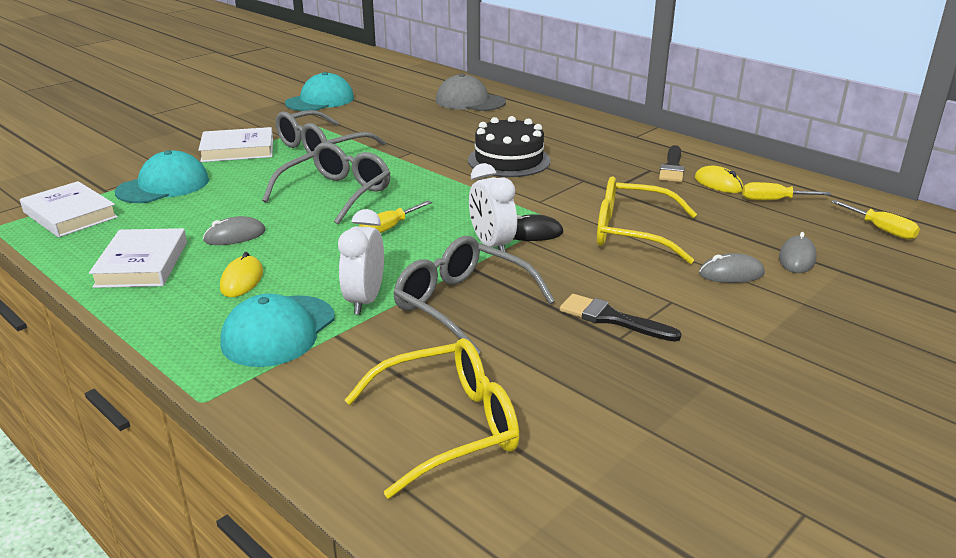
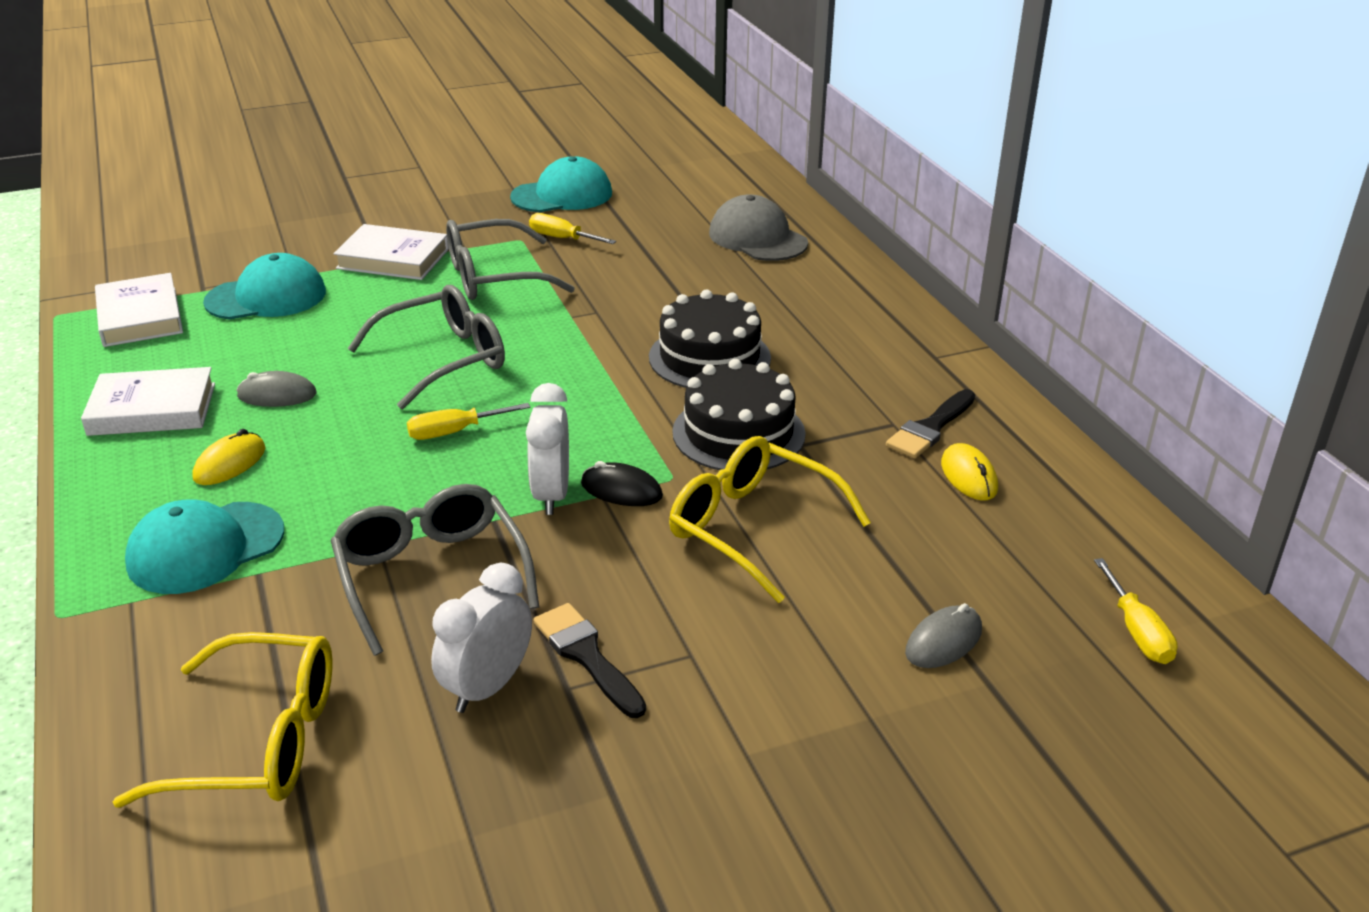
camera: 25 degrees right, 5 degrees up
white book [89,228,187,288] -> white book turned 60 degrees clockwise [81,367,215,436]
white clock [338,209,384,315] -> white clock moved to [431,563,532,713]
grey mouse [699,253,765,283] -> none
yellow screwdriver [742,182,831,200] -> yellow screwdriver moved to [529,213,616,244]
none -> black cake [672,359,806,470]

